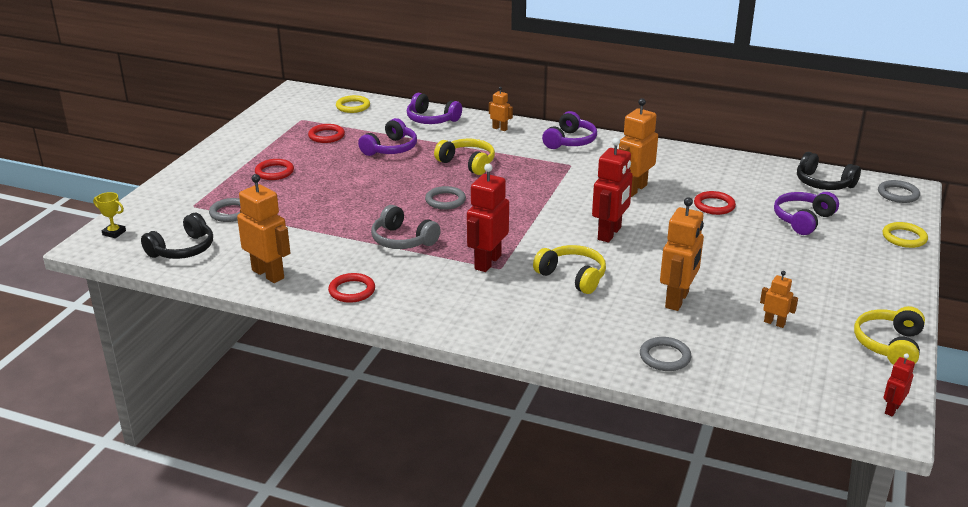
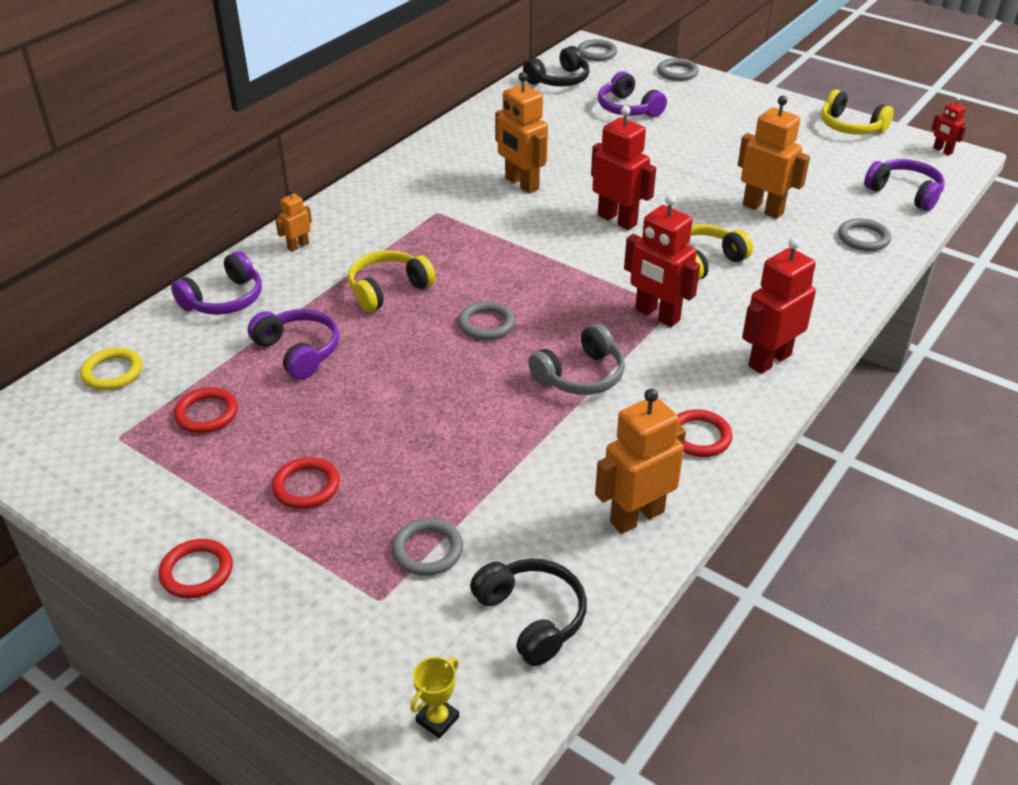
camera: 75 degrees left, 10 degrees up
purple headphones [542,111,597,149] -> purple headphones moved to [864,159,945,211]
red ring [694,191,736,215] -> red ring moved to [158,539,233,598]
orange robot [760,271,798,328] -> none
yellow ring [883,222,928,248] -> grey ring [657,58,699,81]
none -> red robot [742,237,816,374]

